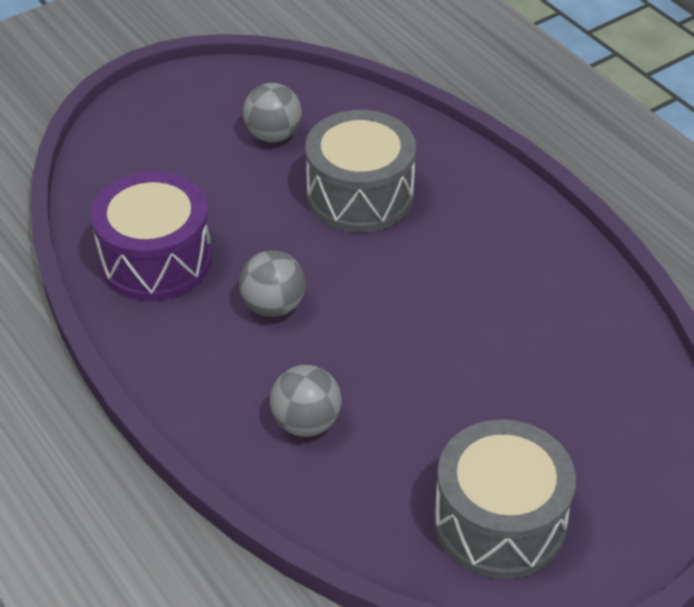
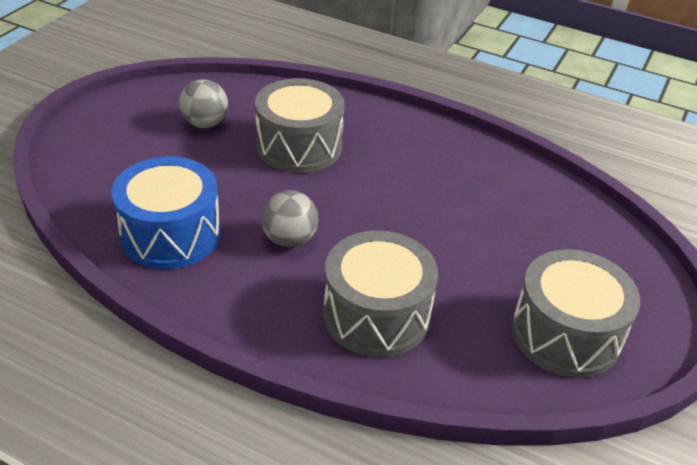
camera: 30 degrees left, 5 degrees down
purple drum [91,171,212,301] -> blue drum [112,156,221,269]
grey ball [270,365,342,437] -> grey drum [323,230,438,357]

